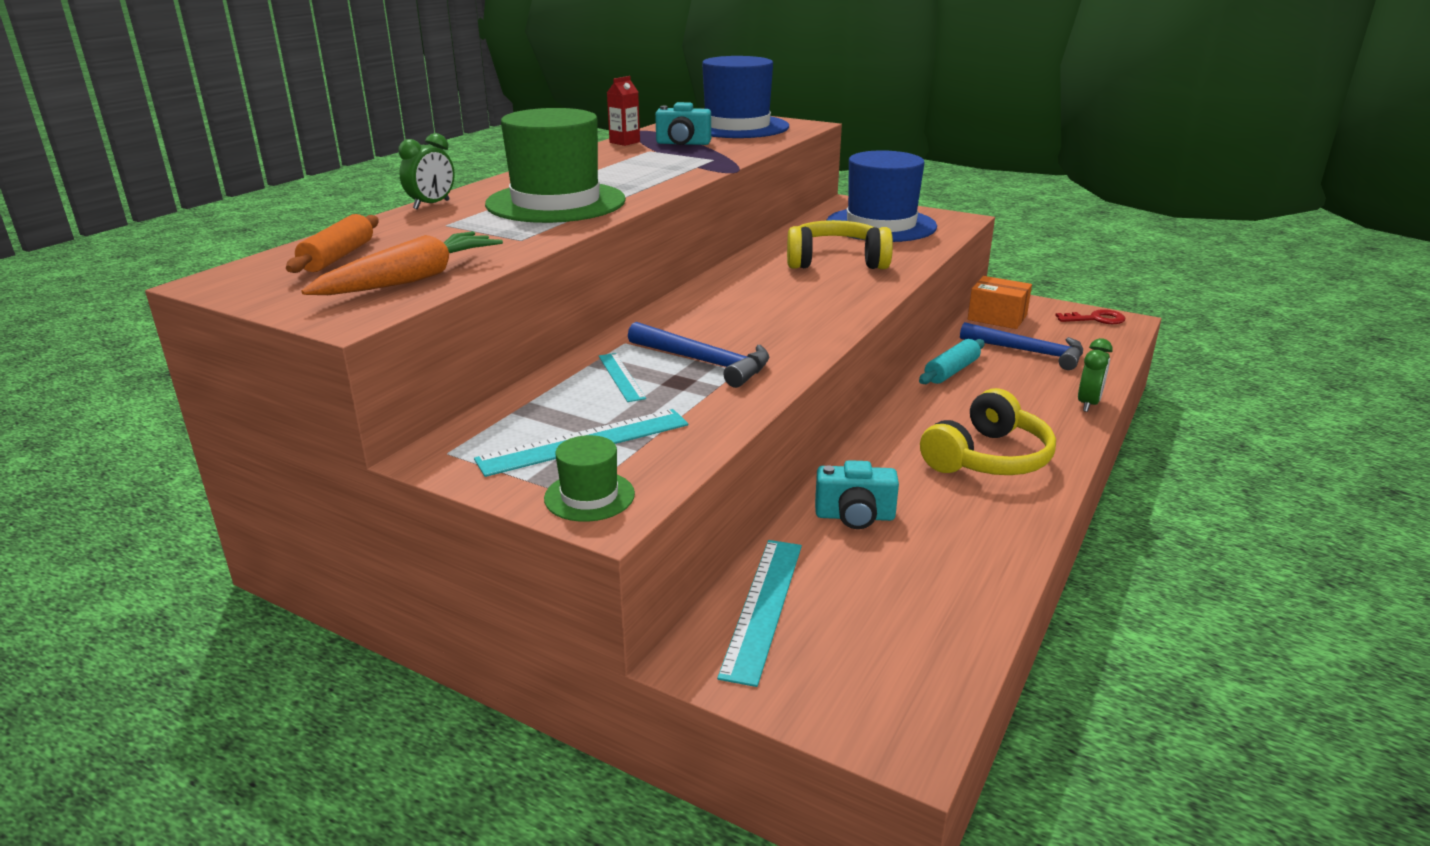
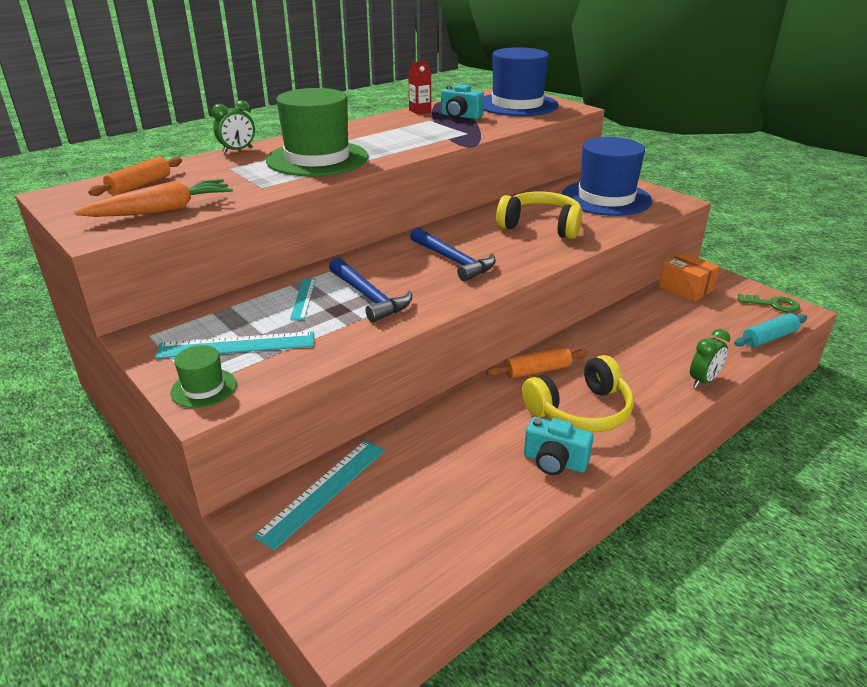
camera: 20 degrees right, 5 degrees up
turquoise camera [815,460,899,529] -> turquoise camera moved to [524,417,594,475]
turquoise rolling pin [919,339,985,384] -> turquoise rolling pin moved to [734,313,807,347]
blue hammer [960,322,1083,370] -> blue hammer moved to [410,227,496,282]
red key [1055,309,1125,324] -> green key [737,293,800,312]
none -> orange rolling pin [487,347,588,379]

